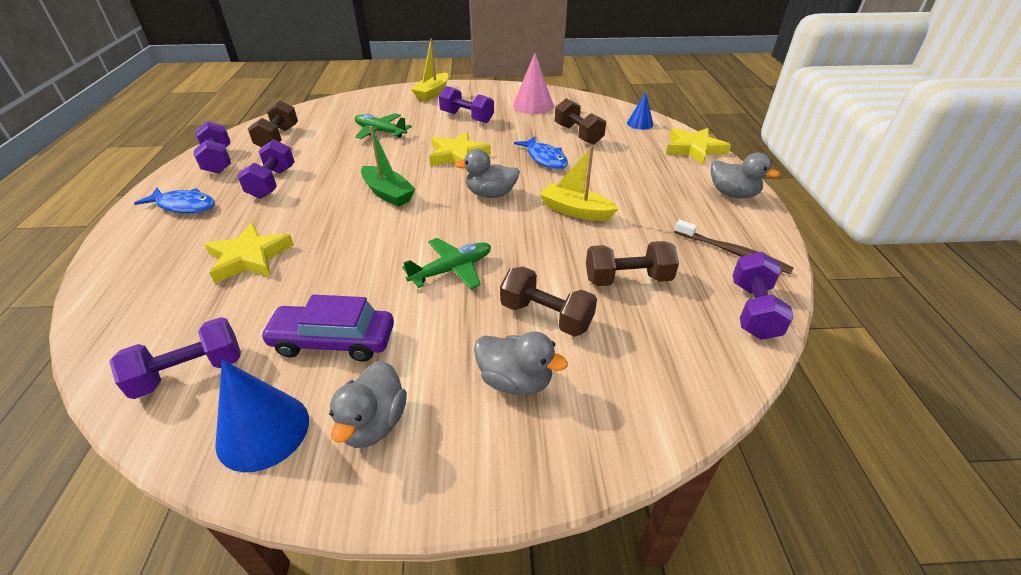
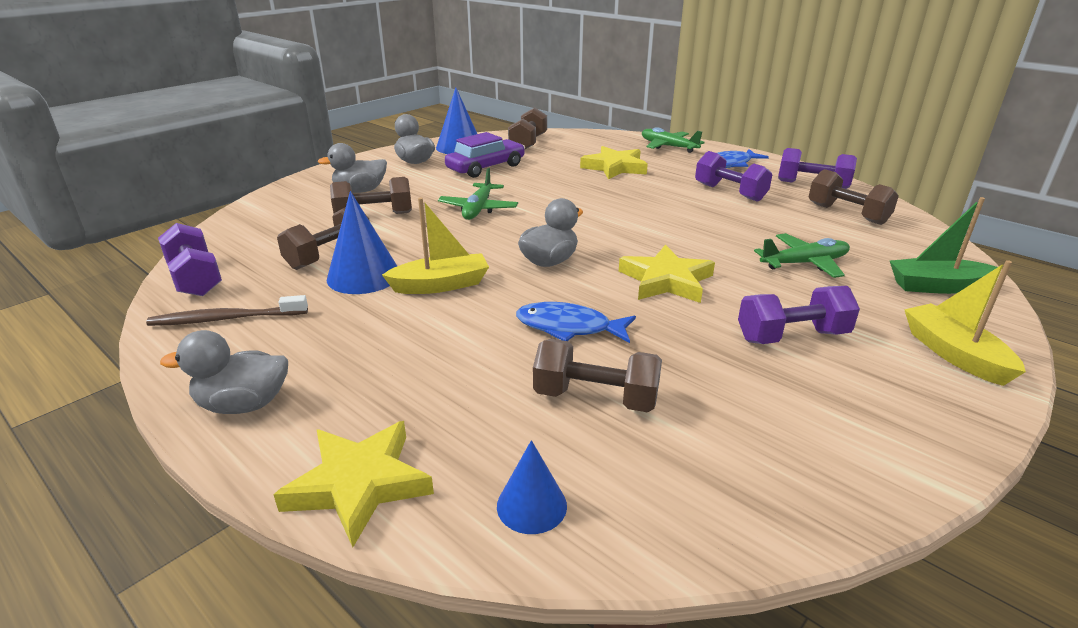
camera: 135 degrees right, 10 degrees down
purple dumbbell [109,317,241,399] -> brown dumbbell [508,108,547,149]
green boat [361,126,416,207] -> green boat moved to [890,197,997,294]
pink cone [513,53,554,114] -> none
none -> blue cone [327,191,397,294]
none -> green plane [642,127,705,153]

